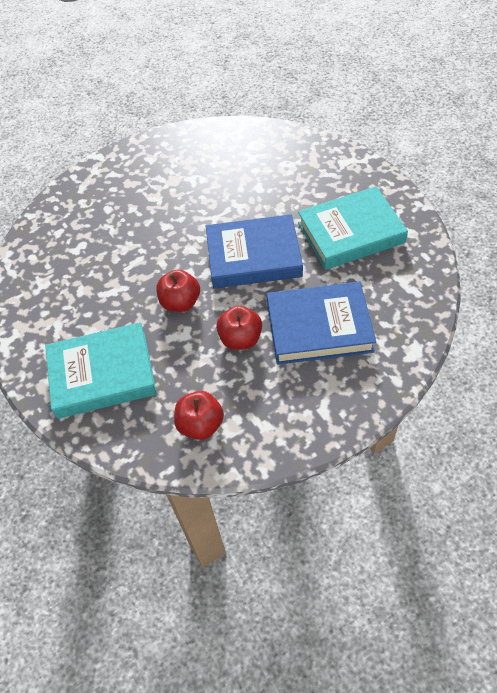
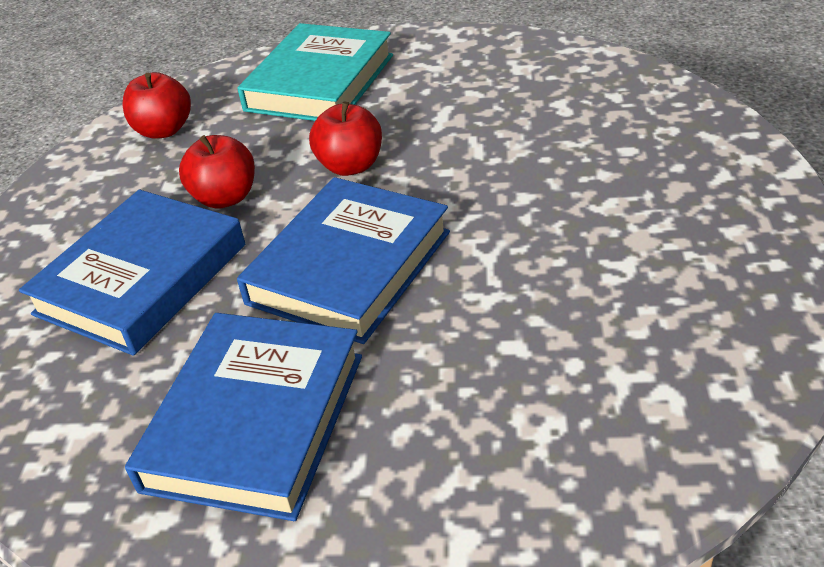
camera: 125 degrees right, 15 degrees down
turquoise book [298,186,408,270] -> blue book [125,313,362,521]

